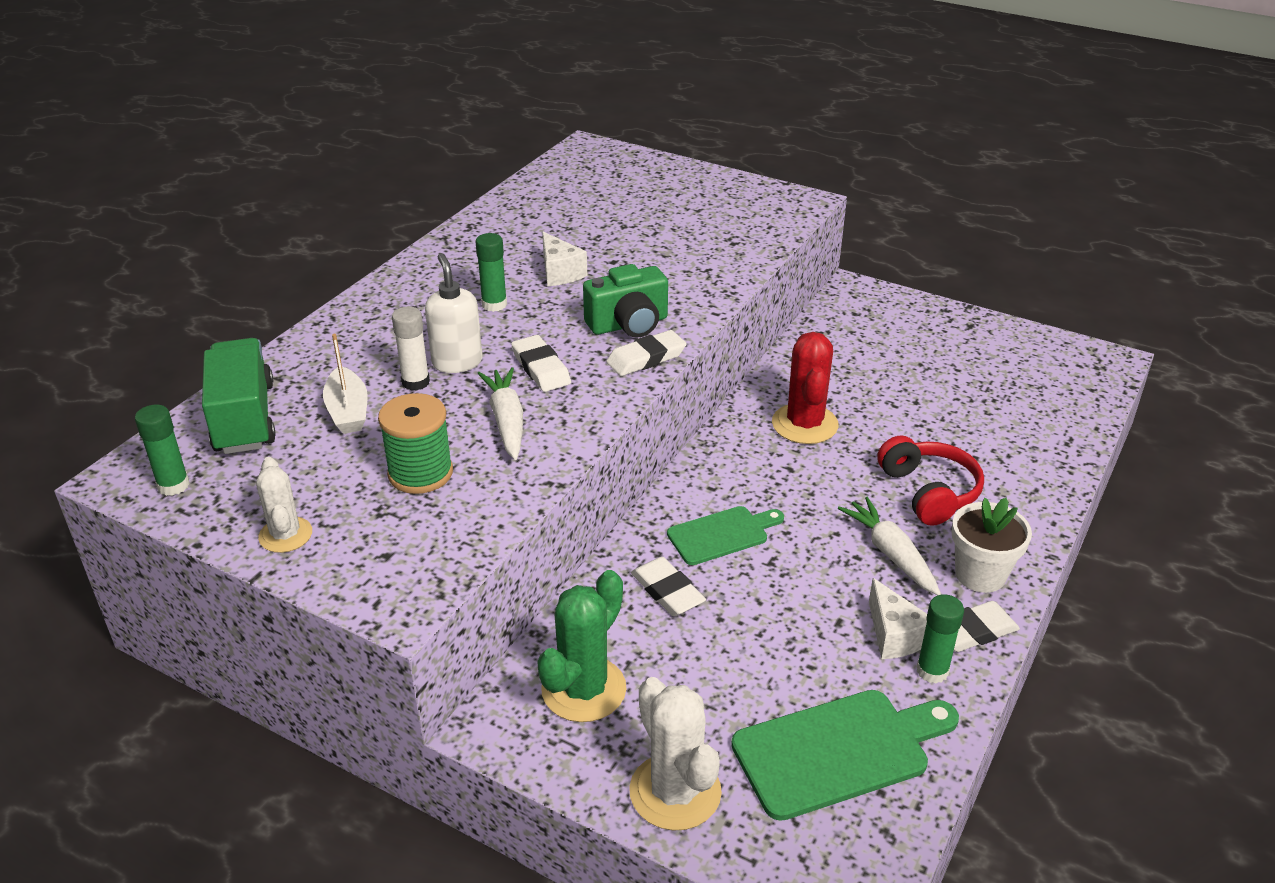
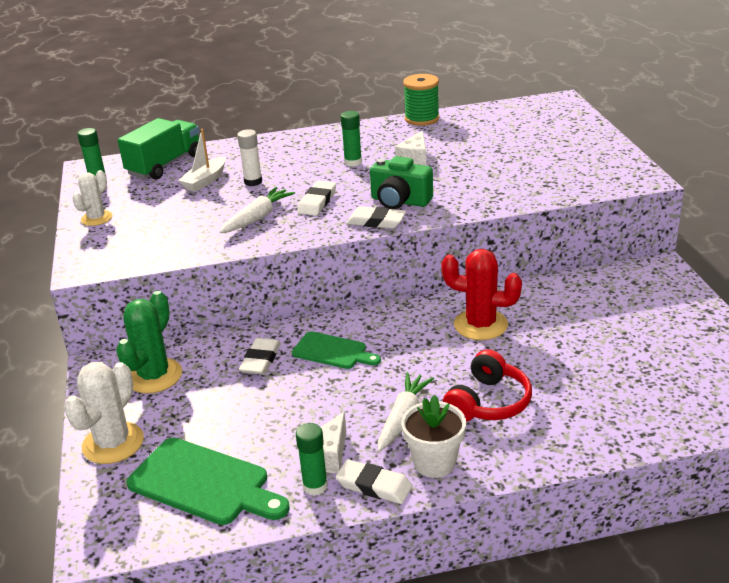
camera: 50 degrees right, 5 degrees down
green spool [378,393,453,494] -> green spool moved to [403,74,440,126]
white soap dispenser [425,253,483,373] -> none
green cactus [537,570,626,722] -> green cactus turned 60 degrees counterclockwise [116,291,182,394]
red cactus [772,332,839,444] -> red cactus turned 60 degrees clockwise [441,249,522,340]

